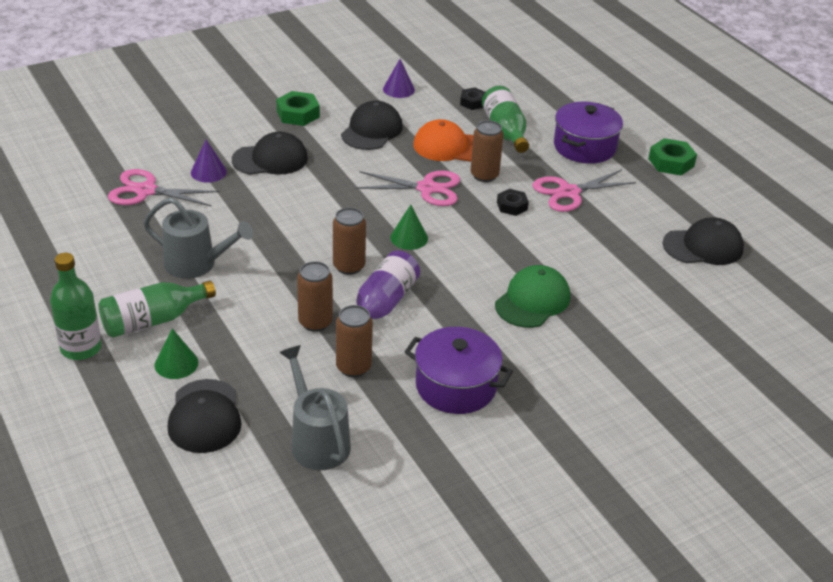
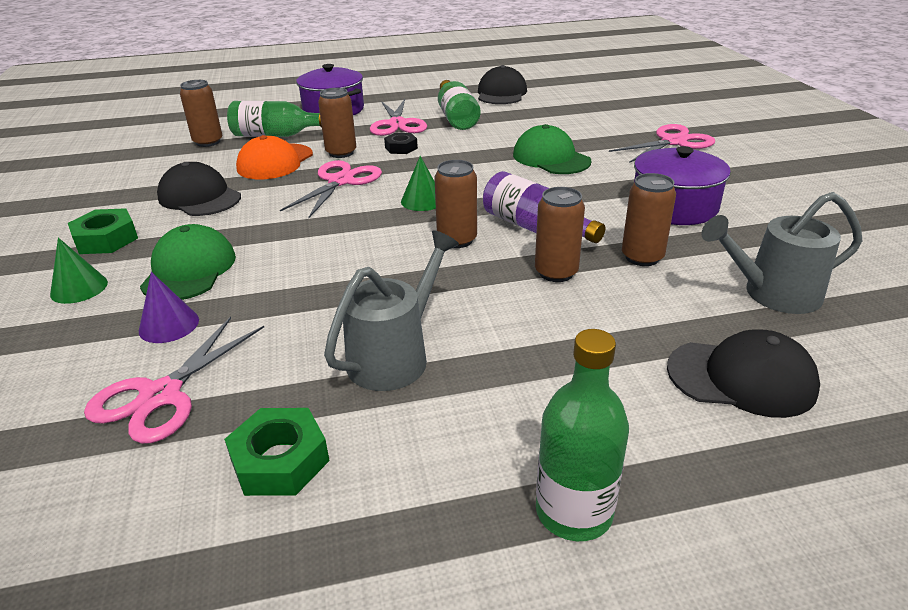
camera: 70 degrees left, 5 degrees down
green bottle [98,281,216,338] -> green bottle moved to [438,80,481,130]
green cone [155,329,198,379] -> green cone moved to [50,238,108,304]
black cap [232,131,308,175] -> green cap [140,224,236,300]
purple cone [383,59,415,98] -> none
black nut [460,87,485,110] -> brown can [180,80,223,147]
green nut [648,138,697,175] -> green nut moved to [224,408,330,496]
none -> pink scissors [609,124,715,163]

